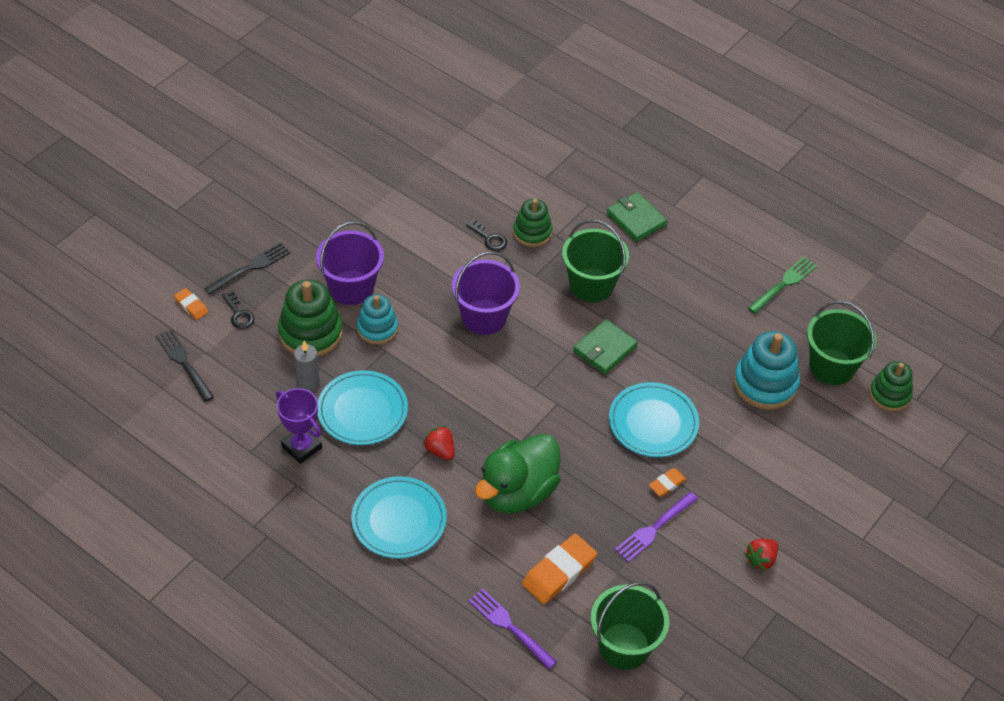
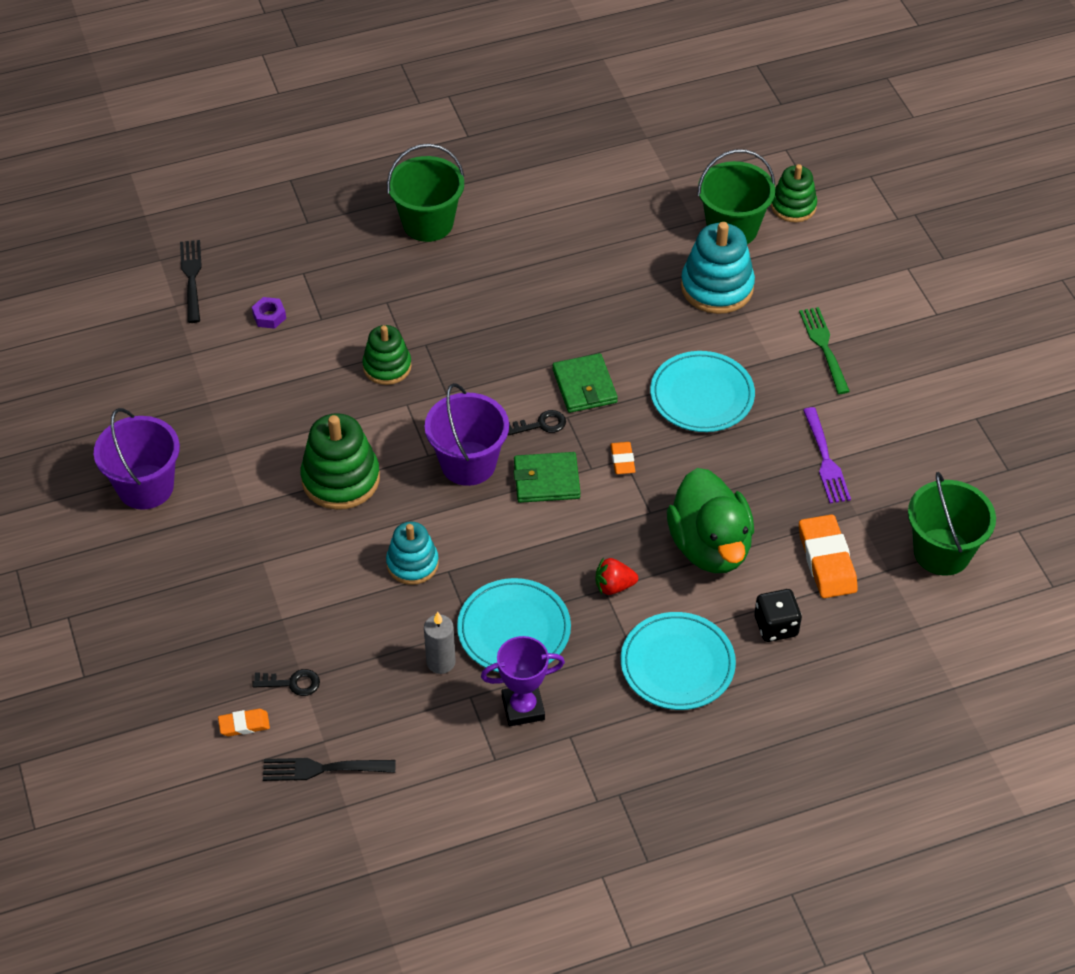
camera: 55 degrees left, 0 degrees up
black fork [204,242,290,295] -> black fork moved to [180,240,202,323]
green stacking toy [278,280,343,357] -> green stacking toy moved to [300,413,380,510]
purple bucket [316,221,384,305] -> purple bucket moved to [94,408,180,510]
black key [466,219,507,251] -> black key moved to [508,410,566,436]
purple fork [468,588,557,669] -> none
green bucket [562,219,629,303] -> green bucket moved to [387,144,464,242]
green wallet [607,192,667,242] -> green wallet moved to [513,452,580,503]
orange eraser [649,468,687,497] -> orange eraser moved to [610,442,636,474]
red strawberry [744,539,778,571] -> none
green fork [748,257,817,314] -> green fork moved to [799,307,850,394]
none -> purple nut [252,297,286,329]
none -> black dice [754,589,802,642]

